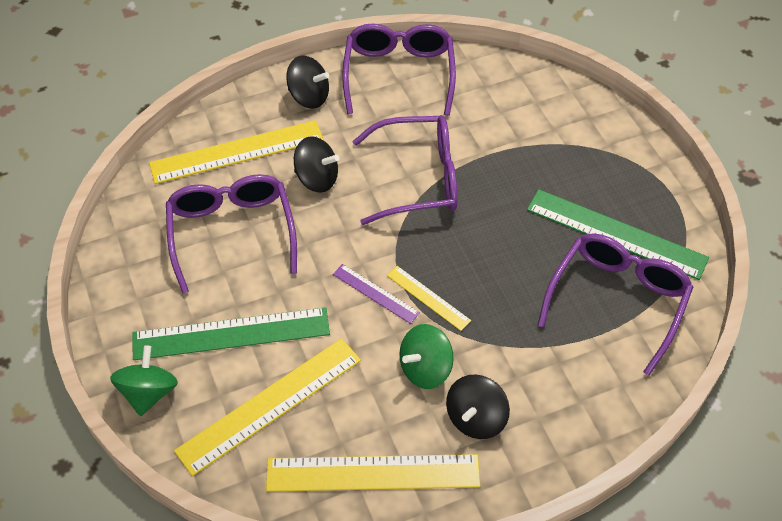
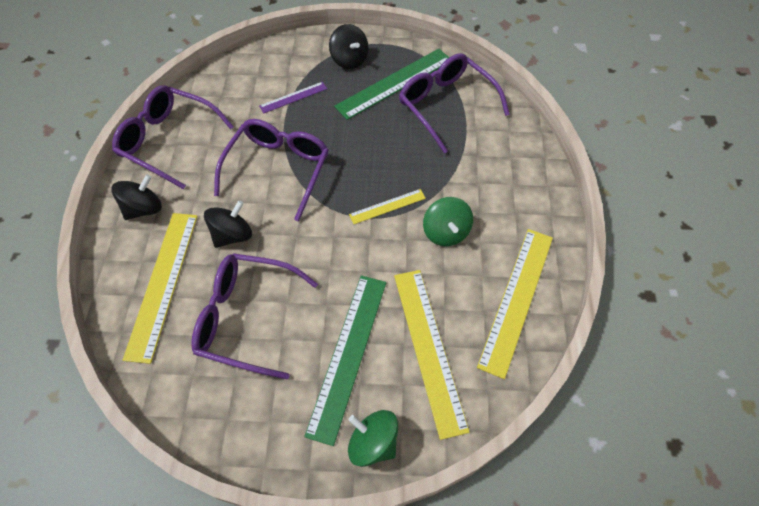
camera: 65 degrees left, 5 degrees up
purple ruler [333,264,420,324] -> purple ruler moved to [259,82,327,114]
black spinning top [446,375,510,439] -> black spinning top moved to [329,24,369,69]

